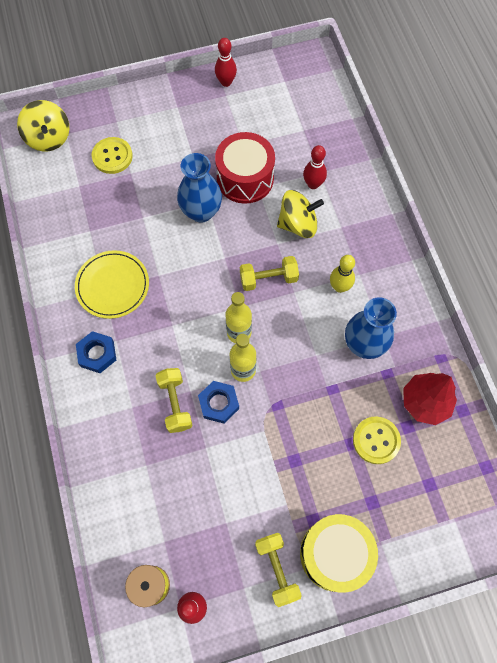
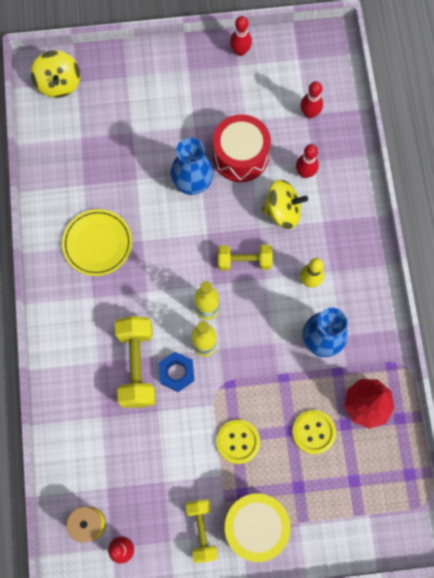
camera: 10 degrees right, 5 degrees up
blue nut [76,331,116,373] -> none
yellow button [92,137,133,174] -> yellow button moved to [216,419,260,464]
yellow dumbbell [155,368,192,433] -> yellow dumbbell [115,316,156,408], size x1.55
none -> red bowling pin [301,81,323,118]

